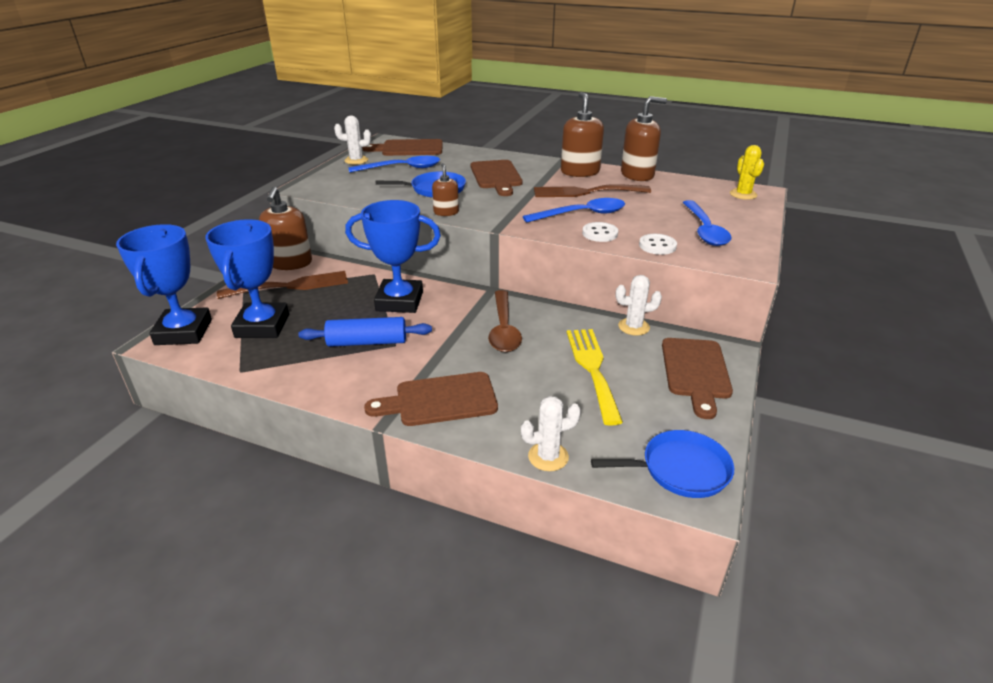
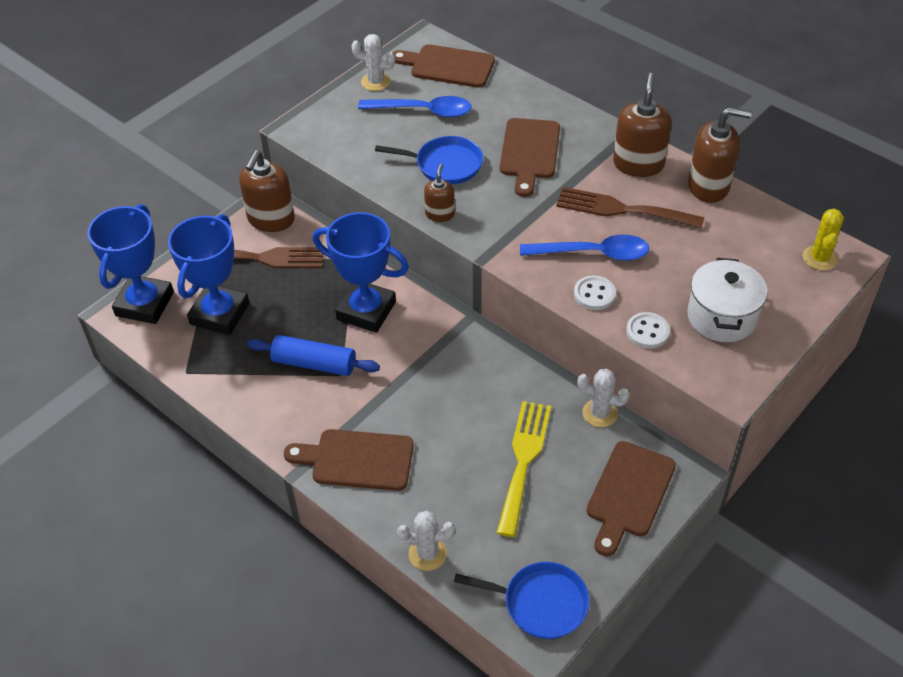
camera: 20 degrees right, 15 degrees up
brown spoon [488,290,522,352] -> none
blue spoon [683,200,731,246] -> white pot [687,258,768,342]

